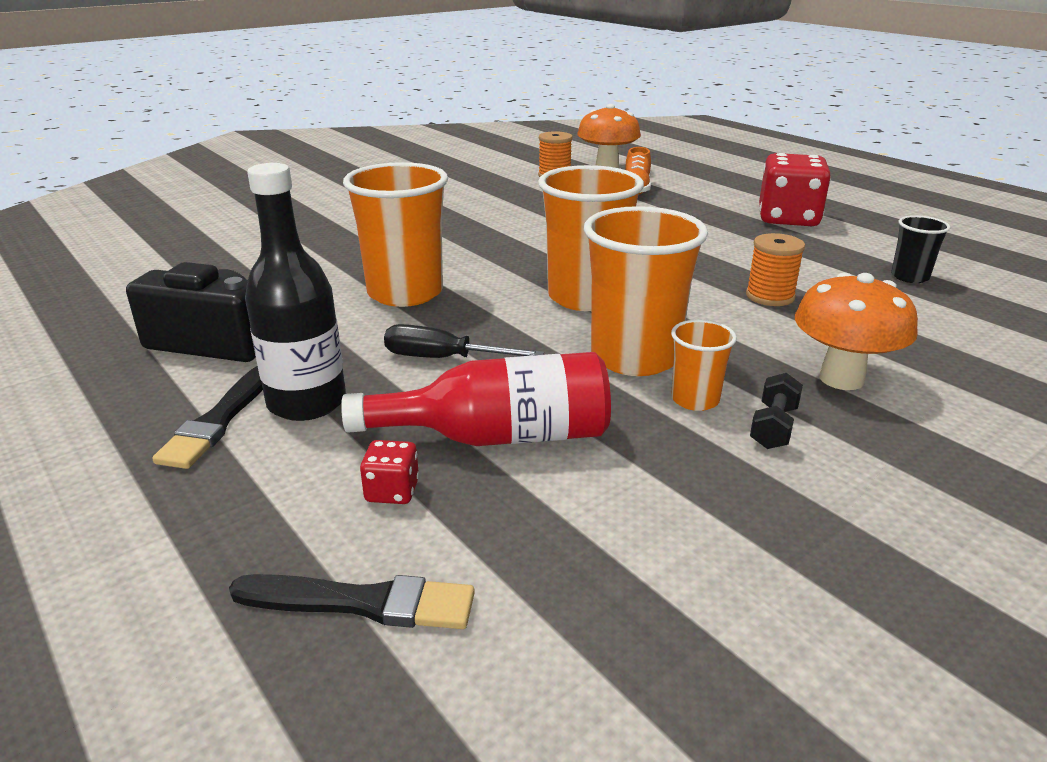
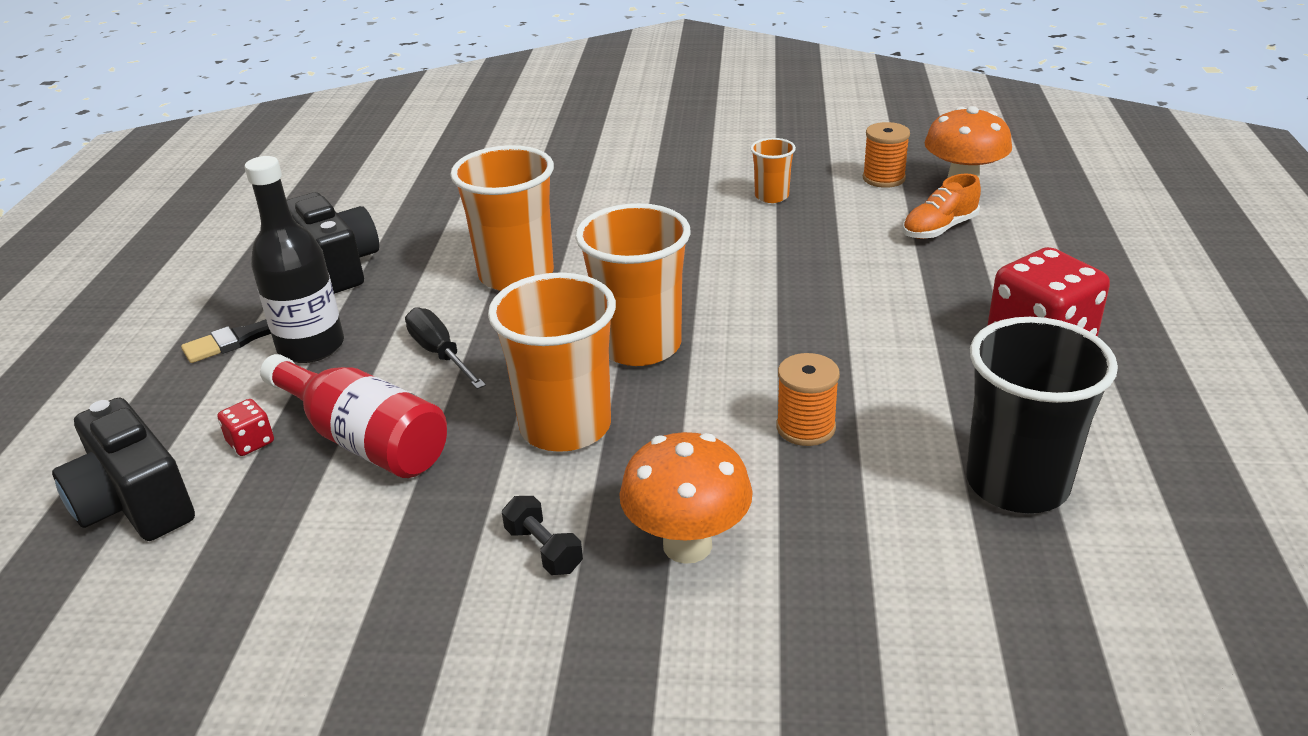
camera: 45 degrees right, 5 degrees up
black brush [229,574,475,629] -> black camera [52,398,195,541]
orange cup [671,319,737,411] -> orange cup moved to [750,138,796,203]
black dumbbell [750,373,803,449] -> black dumbbell turned 75 degrees clockwise [502,496,583,575]
black cup [891,215,950,283] -> black cup [966,317,1118,513], size x2.01

